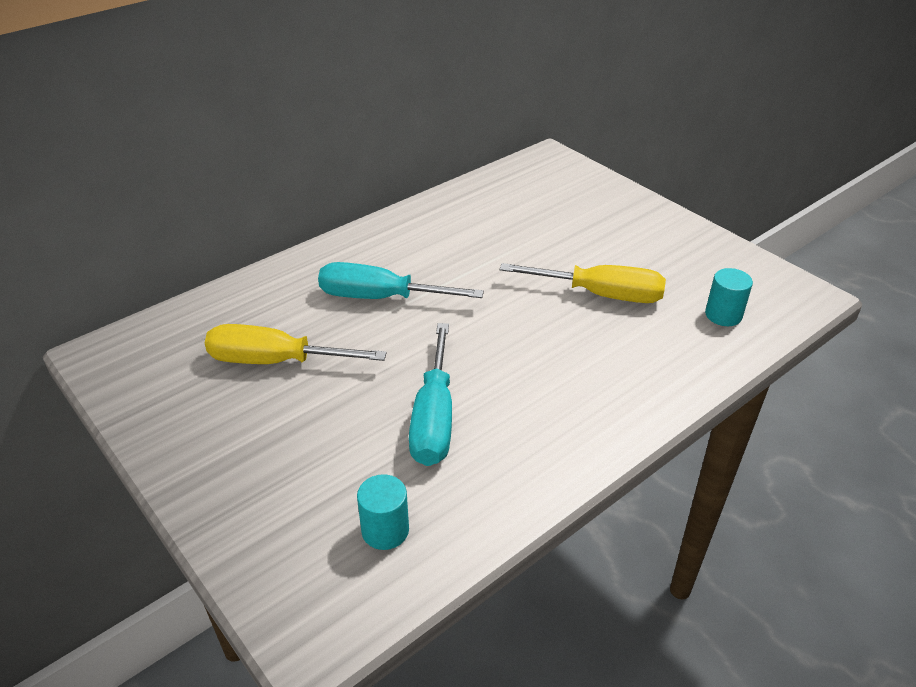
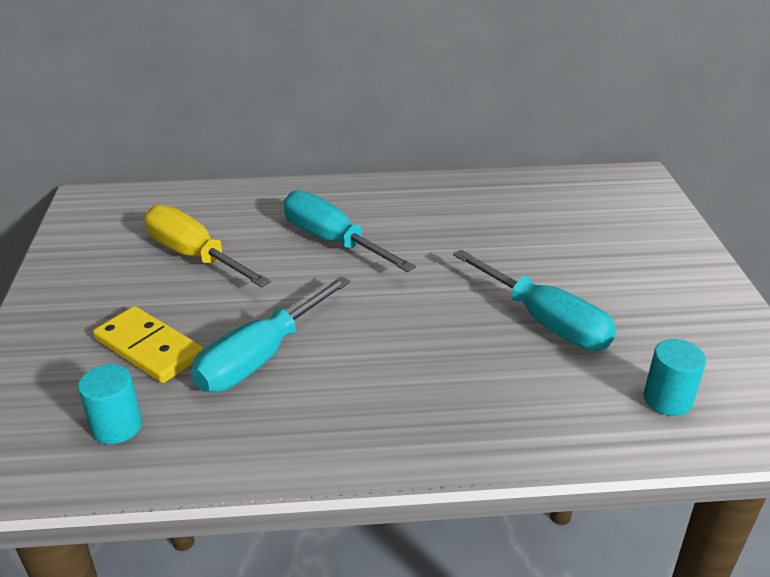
camera: 35 degrees right, 5 degrees down
yellow screwdriver [500,263,666,303] -> turquoise screwdriver [453,249,616,350]
none -> yellow domino [93,306,203,383]

